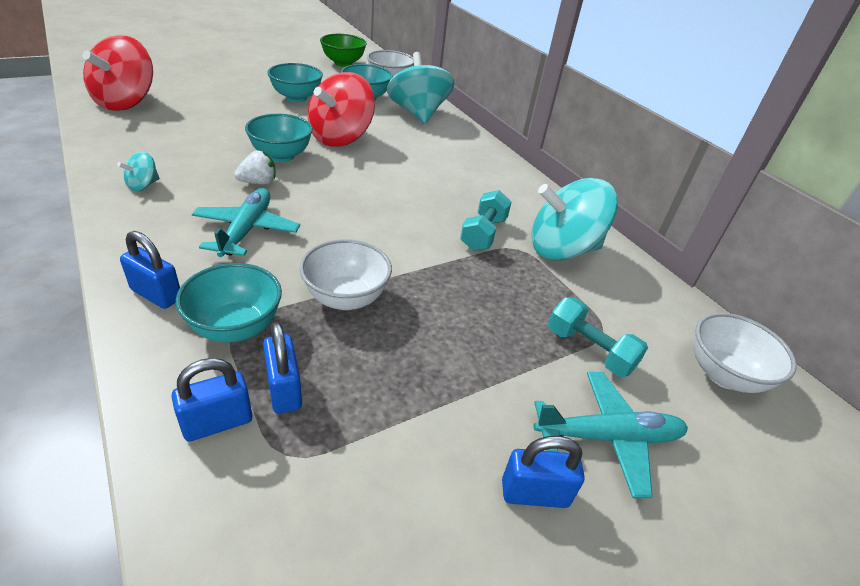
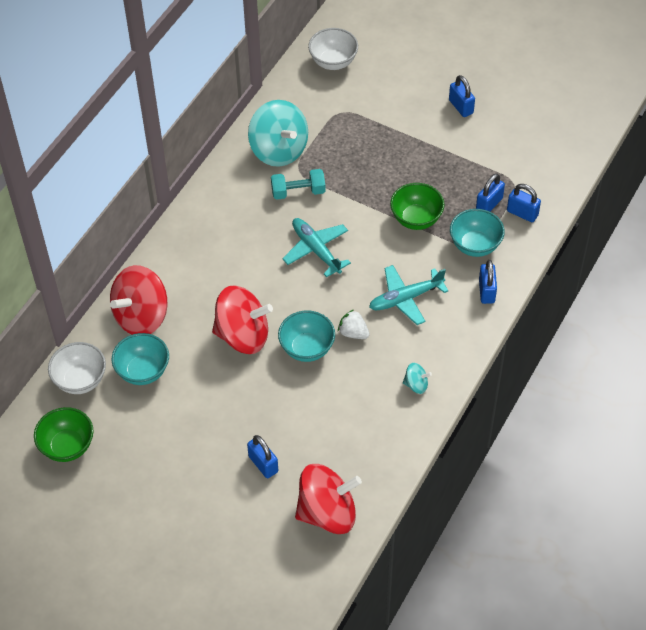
camera: 115 degrees left, 15 degrees up
turquoise bowl [267,63,323,102] -> none
white bowl [299,239,392,310] -> green bowl [390,183,444,230]
turquoise spinning top [387,52,455,124] -> red spinning top [110,265,167,335]
turquoise plane [534,372,688,498] -> turquoise plane moved to [282,218,351,277]
turquoise dumbbell [548,298,648,377] -> none
none -> blue padlock [247,435,278,478]

